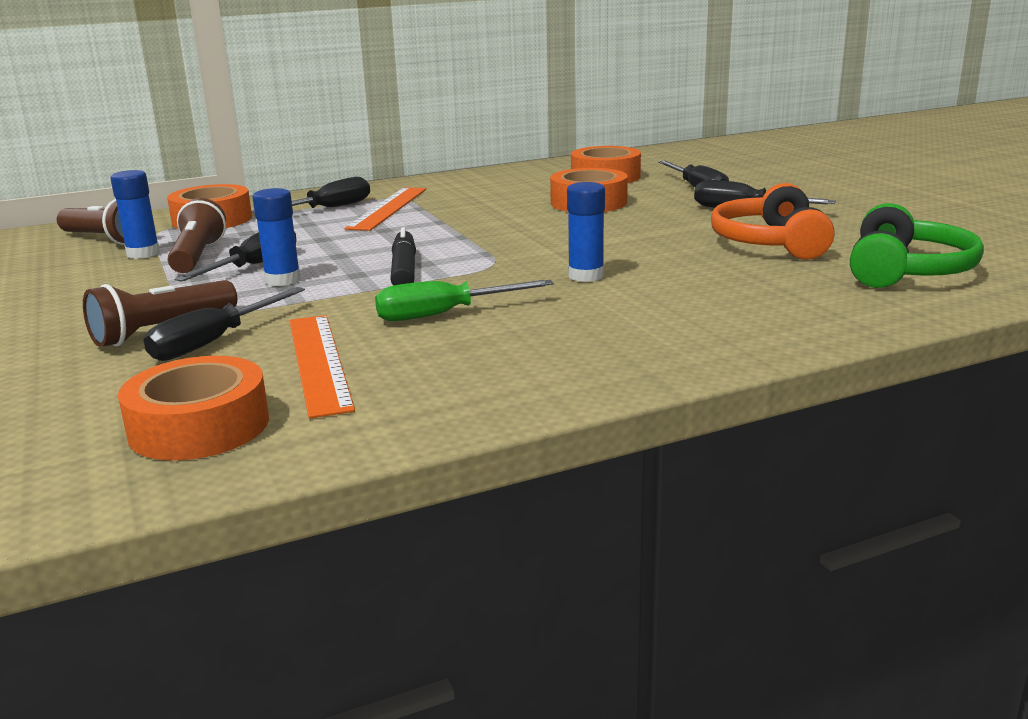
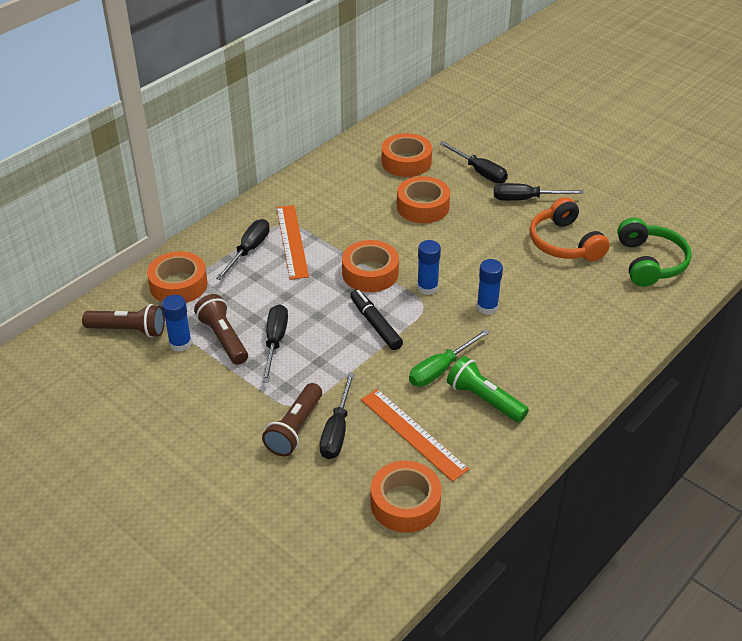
camera: 25 degrees left, 20 degrees up
blue glue stick [252,188,301,286] -> blue glue stick moved to [417,240,441,295]
none -> orange tape [342,240,399,292]
none -> green flashlight [447,356,529,423]

